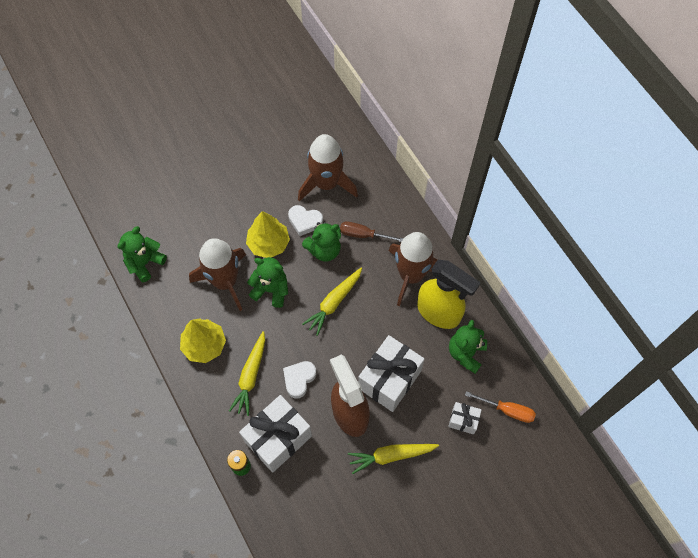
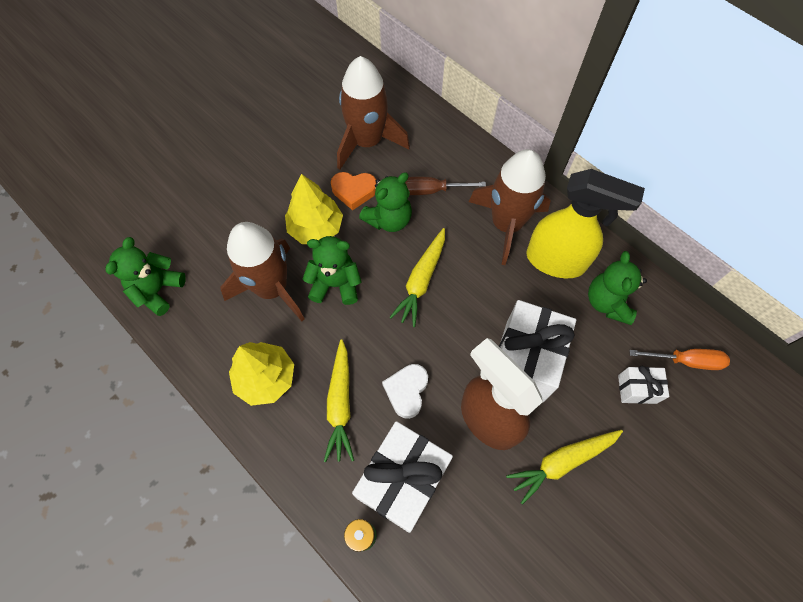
camera: 15 degrees left, 0 degrees up
white heart [288,205,323,236] -> orange heart [331,172,376,210]

